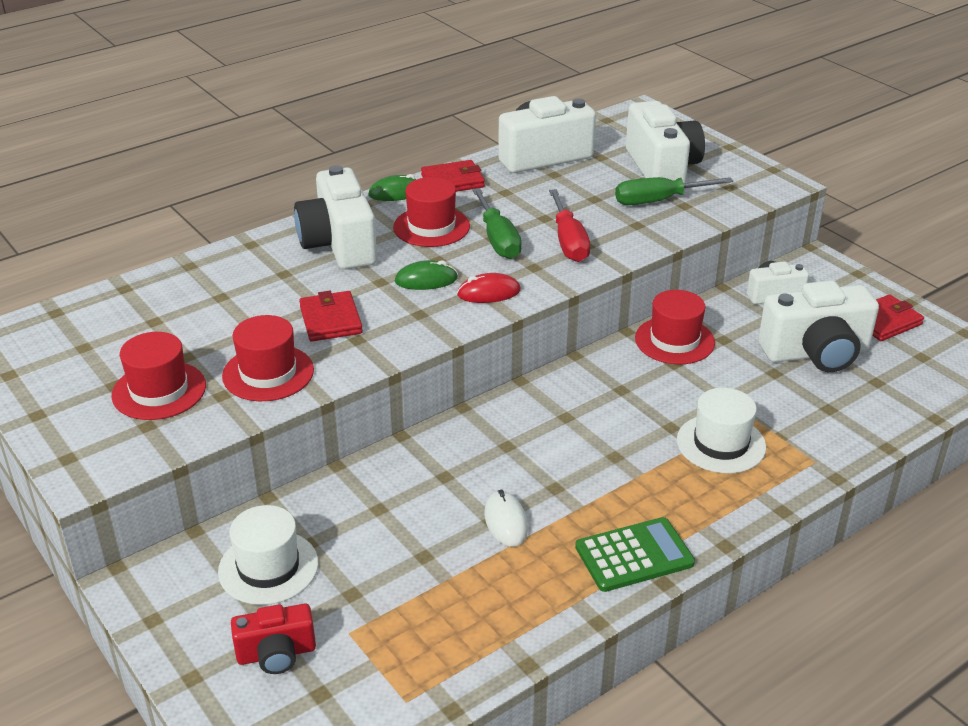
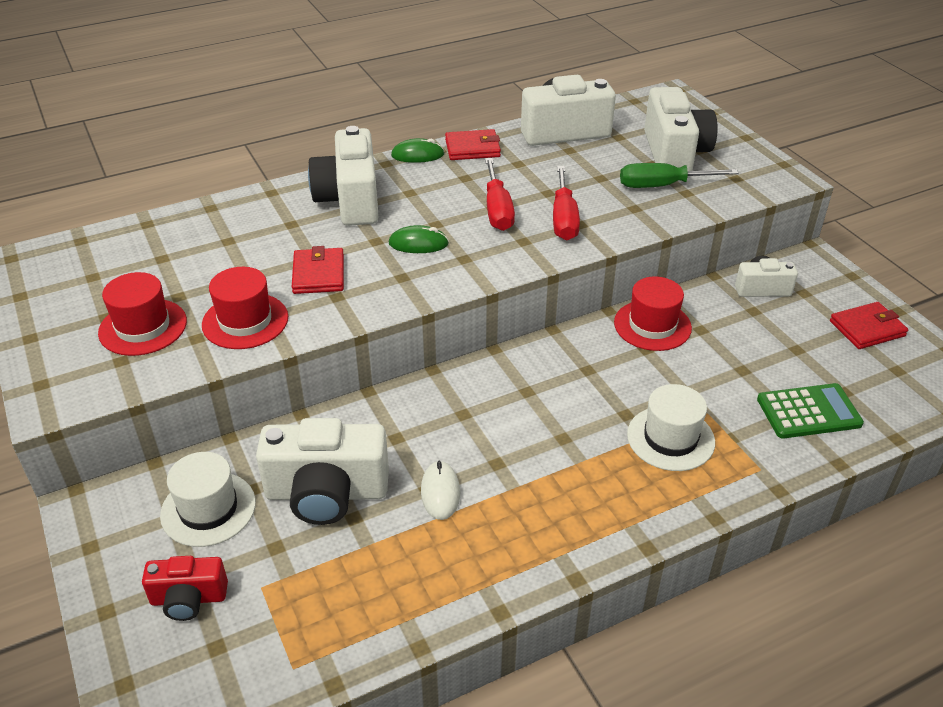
camera: 10 degrees right, 5 degrees up
red hat [393,177,470,247] -> none
red mouse [457,273,521,303] -> none
green screwdriver [472,188,522,259] -> red screwdriver [485,158,515,231]
green calculator [575,517,695,592] -> green calculator moved to [757,383,864,439]
white camera [758,280,879,372] -> white camera moved to [256,418,389,525]

